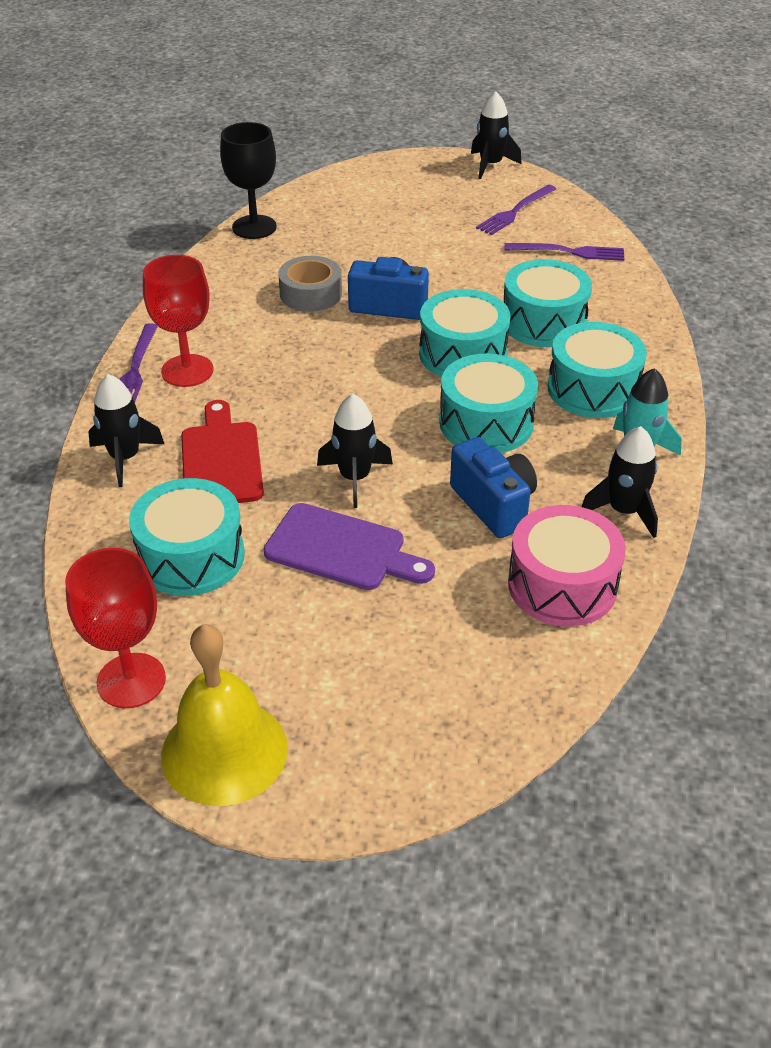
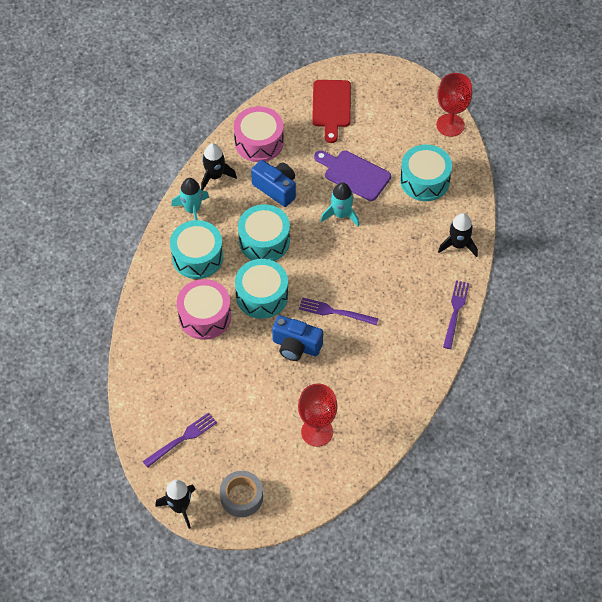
camera: 170 degrees left, 15 degrees up
red goblet [143,255,214,387] -> red goblet moved to [298,384,337,447]
yellow bell [161,624,288,806] -> none
red cutting board [181,400,264,503] -> red cutting board moved to [312,80,351,143]
black goblet [220,122,277,239] -> none
grey tape [278,256,342,312] -> grey tape moved to [220,471,263,517]
black rocket [317,394,393,508] -> turquoise rocket [321,182,359,227]
blue camera [450,437,537,538] -> blue camera turned 150 degrees clockwise [251,160,296,207]
purple fork [504,243,624,261] -> purple fork moved to [299,298,379,325]
turquoise drum [504,259,592,347] -> pink drum [177,279,231,340]

